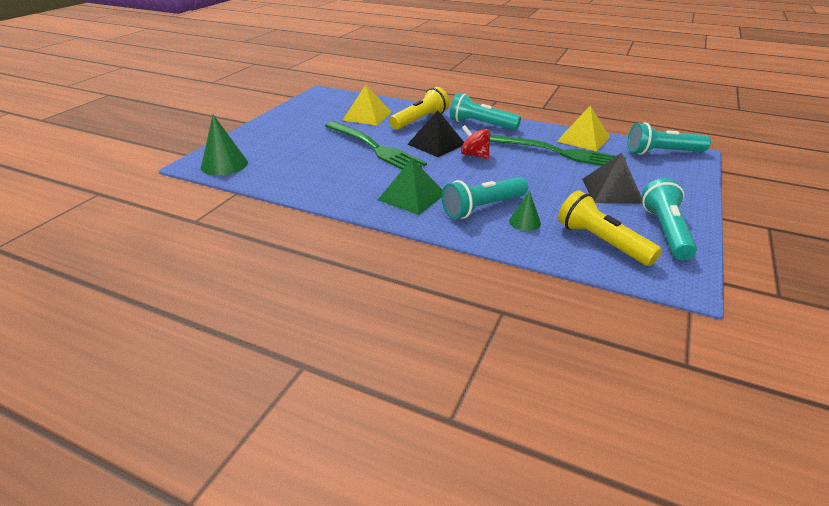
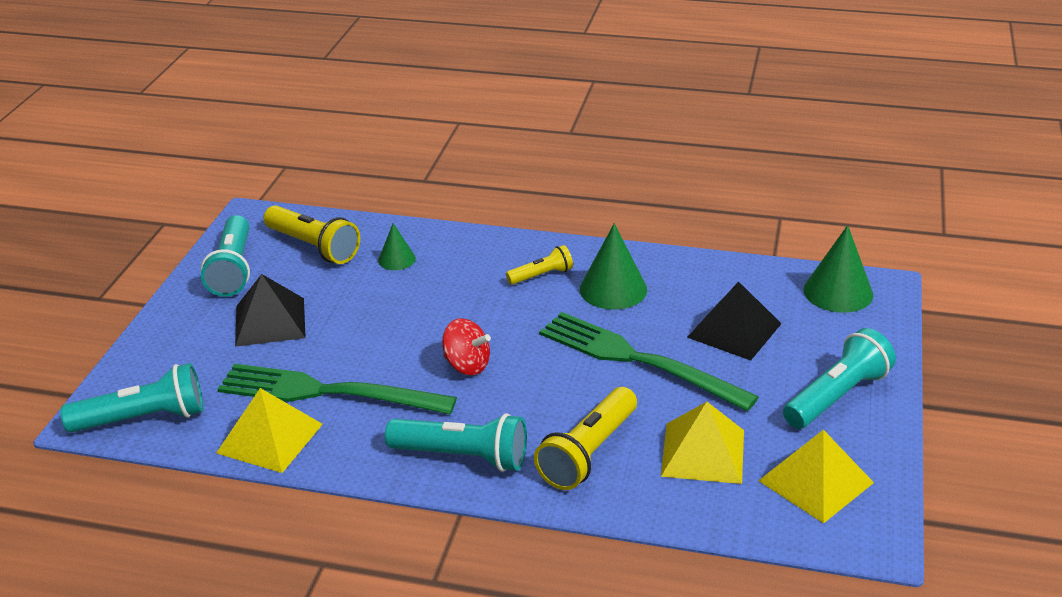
camera: 170 degrees right, 0 degrees up
green pyramid [378,159,442,215] -> yellow flashlight [506,245,573,285]
black pyramid [407,110,464,157] -> black pyramid moved to [687,282,781,360]
turquoise flashlight [442,177,528,219] -> turquoise flashlight moved to [783,328,896,429]
none -> green cone [580,223,647,310]
none -> yellow pyramid [758,430,874,523]

